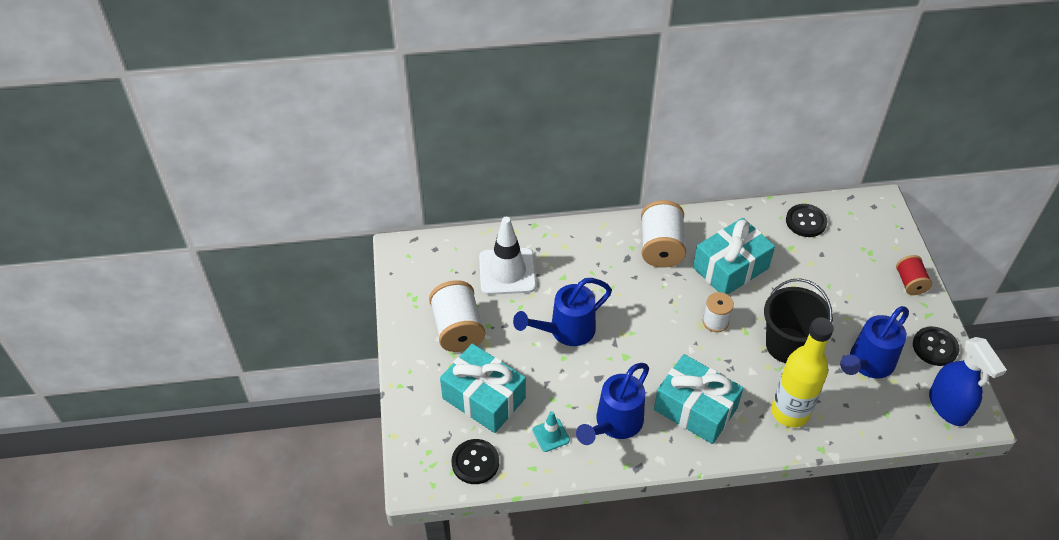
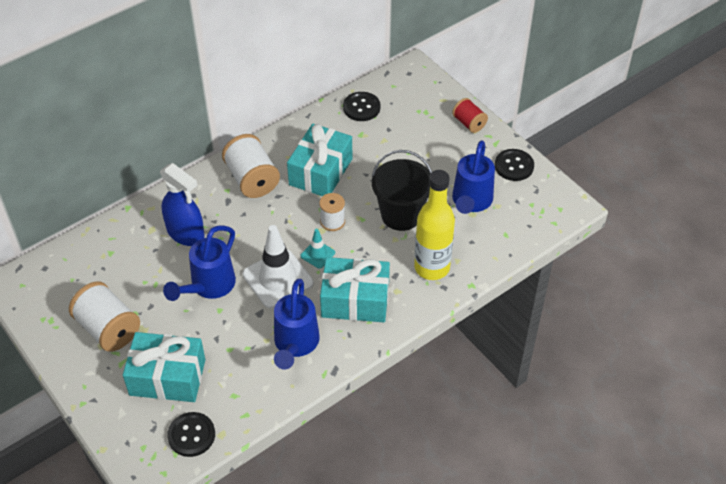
camera: 30 degrees left, 0 degrees up
white traffic cone [479,217,536,295] -> white traffic cone moved to [243,225,314,308]
turquoise traffic cone [533,411,570,452] -> turquoise traffic cone moved to [301,229,335,268]
blue spray bottle [929,337,1007,426] -> blue spray bottle moved to [160,163,205,246]

